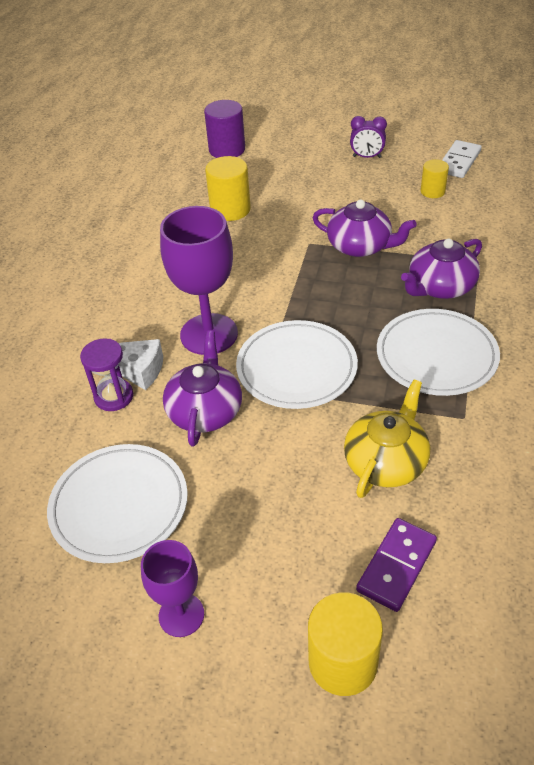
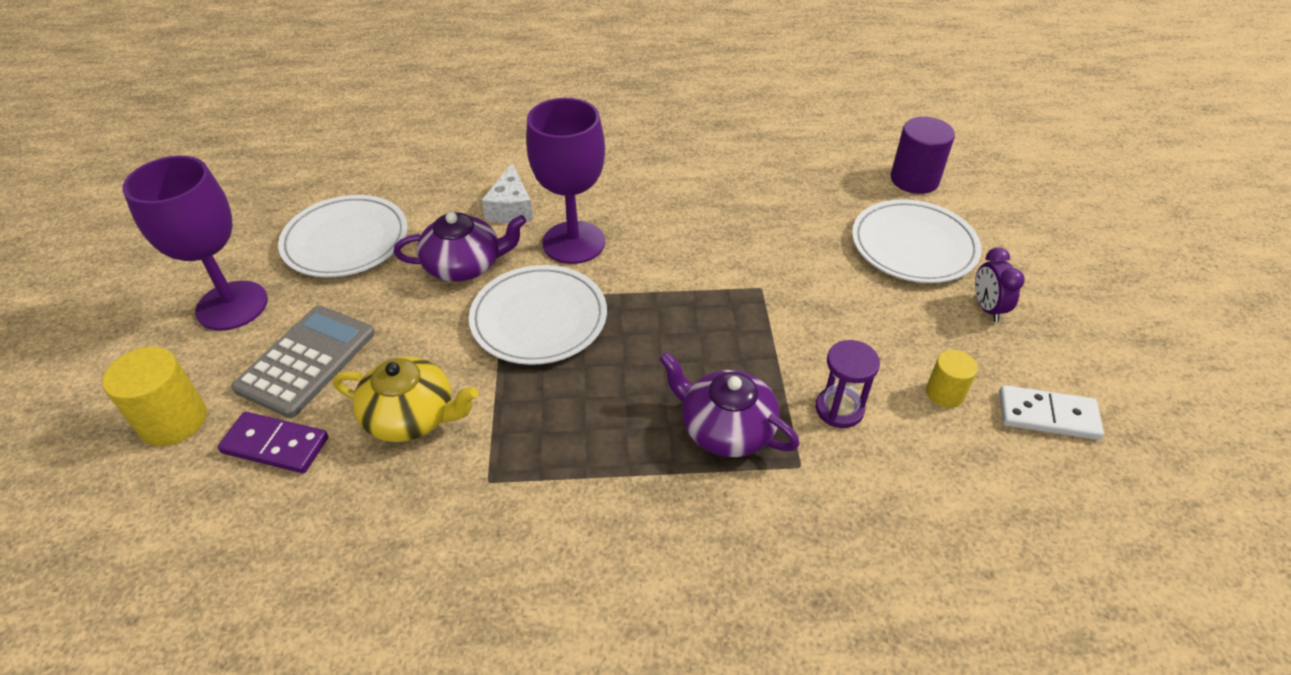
camera: 70 degrees right, 0 degrees up
purple hourglass [80,338,133,411] -> purple hourglass moved to [816,340,880,428]
purple goblet [141,540,204,637] -> purple goblet [123,156,268,331], size x1.71
yellow cylinder [205,156,251,221] -> none
purple teapot [313,199,417,257] -> none
white plate [377,309,500,396] -> white plate moved to [852,199,982,283]
none -> grey calculator [231,306,375,418]

